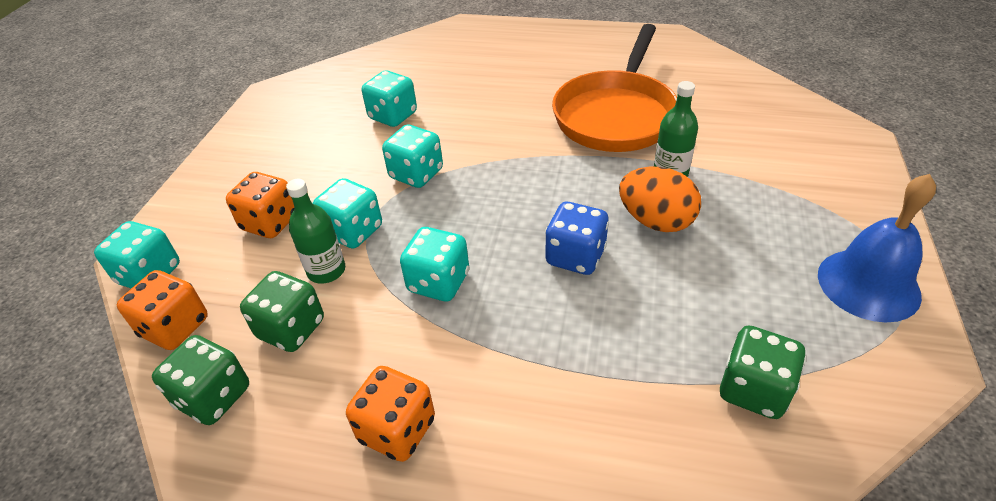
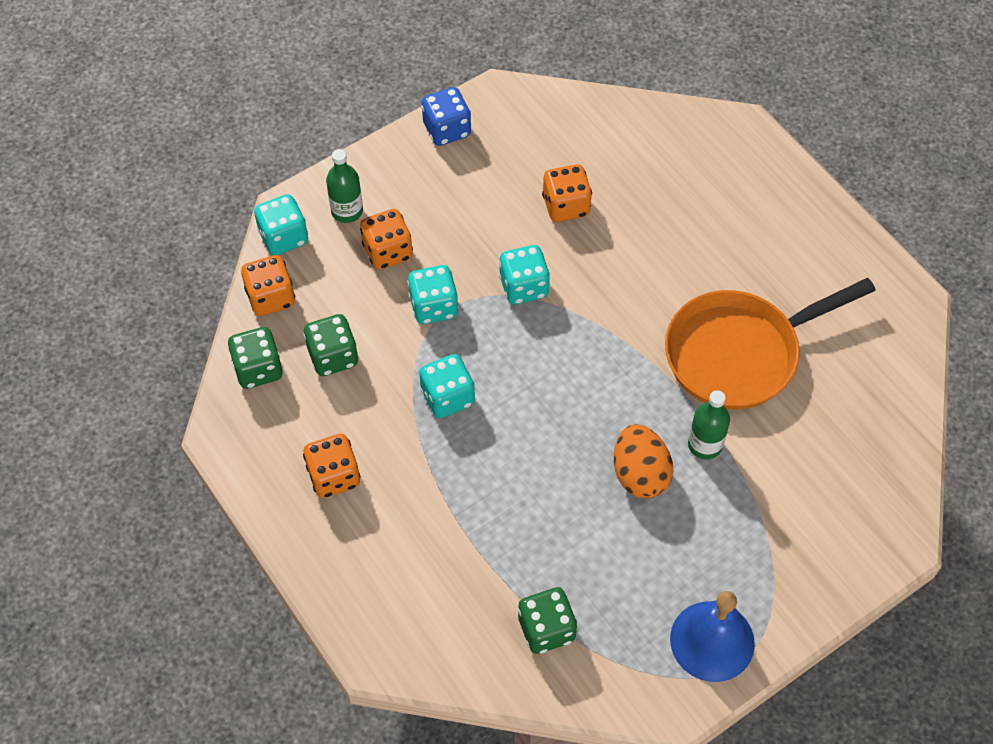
camera: 40 degrees right, 15 degrees up
green bottle [286,179,345,284] -> green bottle moved to [326,149,363,223]
turquoise dice [362,71,417,127] -> orange dice [542,165,592,222]
blue dice [545,202,609,275] -> blue dice moved to [421,87,471,146]

